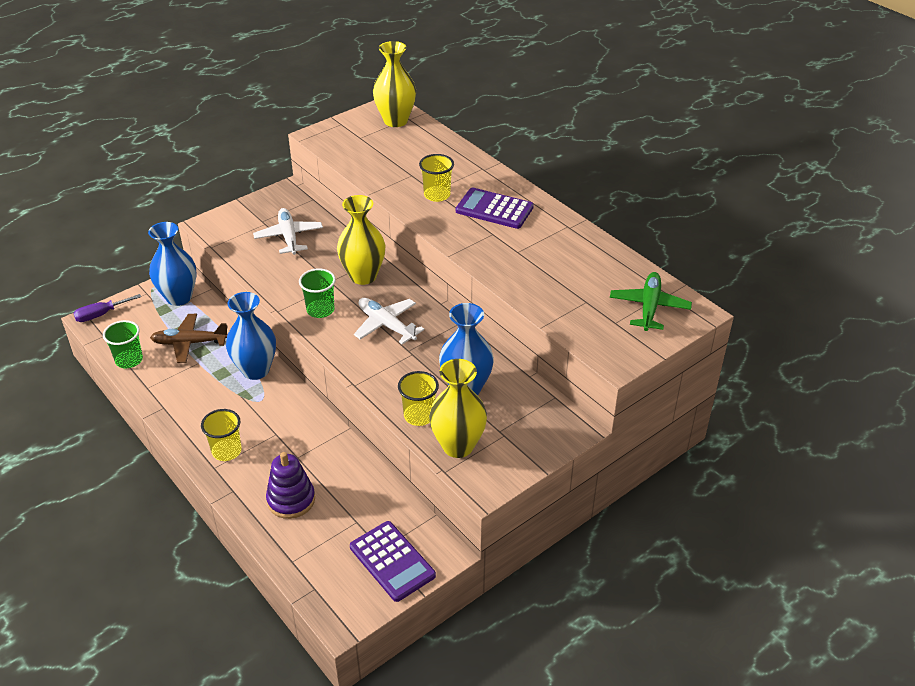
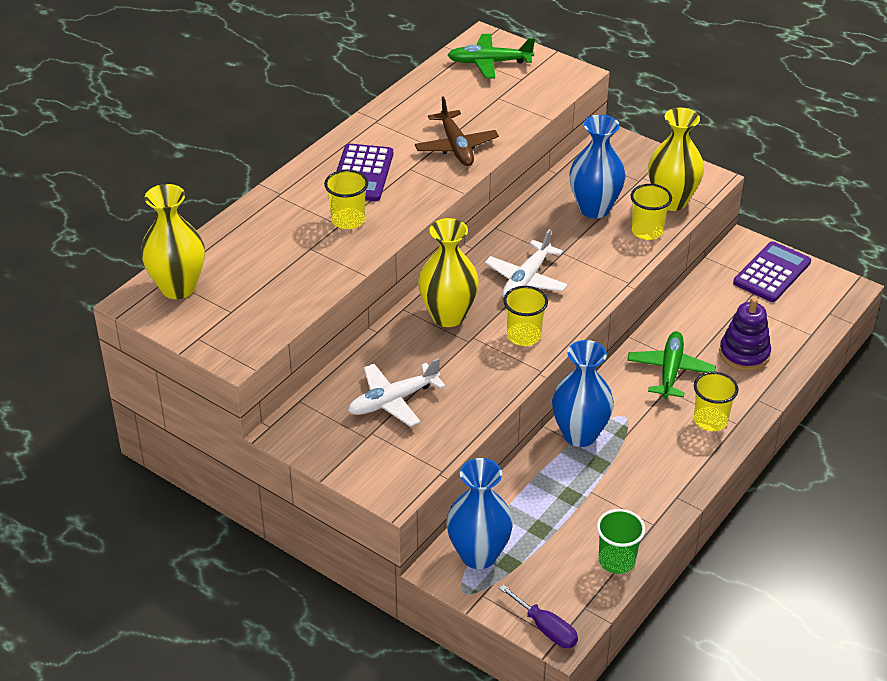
camera: 105 degrees left, 0 degrees up
brown plane [150,314,228,363] -> brown plane moved to [415,96,499,166]
green cup [299,268,336,318] -> yellow cup [503,286,548,346]
none -> green plane [627,331,716,399]

